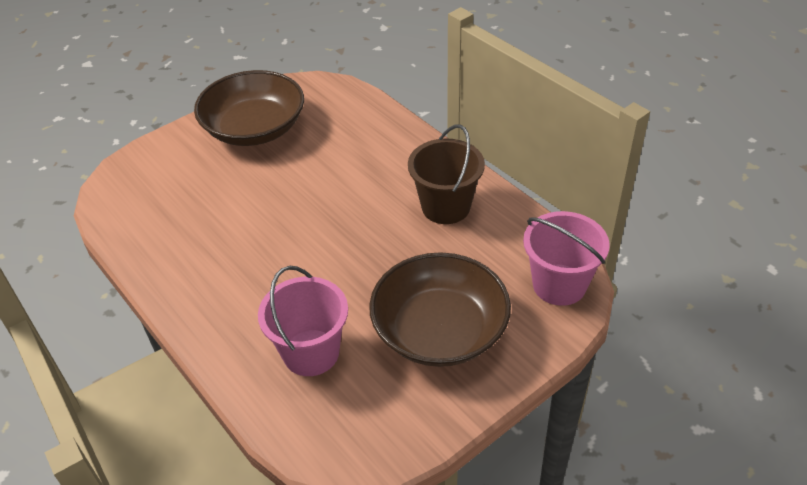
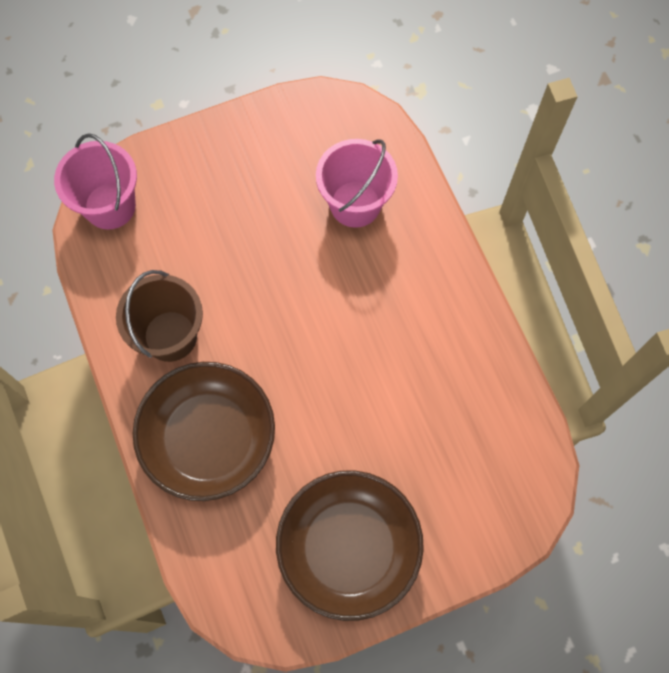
camera: 165 degrees left, 25 degrees up
brown bowl [369,252,511,367] -> brown bowl moved to [132,362,275,501]

